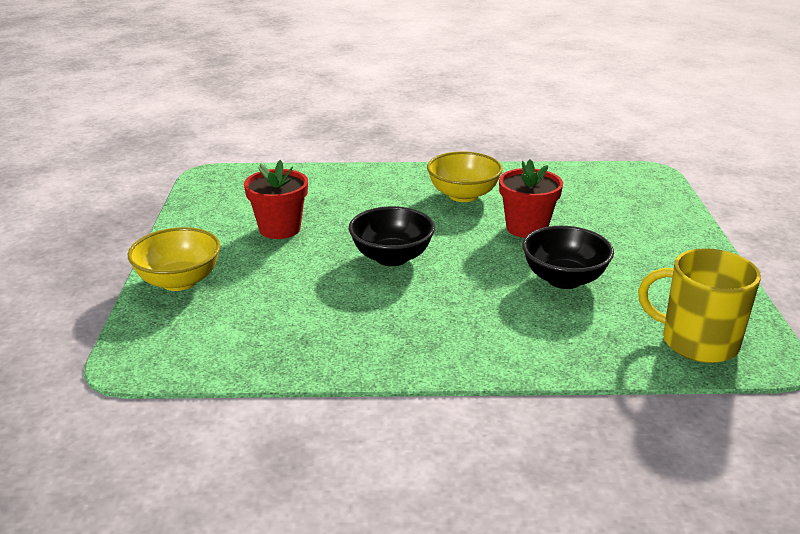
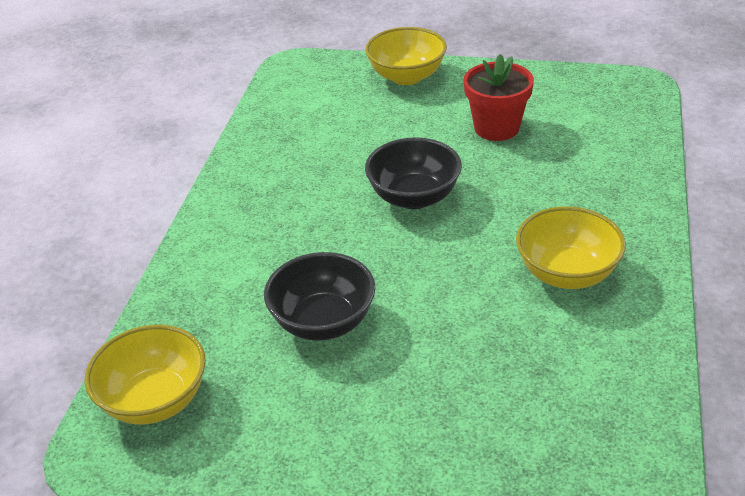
camera: 105 degrees right, 10 degrees up
red flower pot [499,159,563,238] -> none
yellow mug [638,248,761,363] -> yellow bowl [85,325,206,425]

